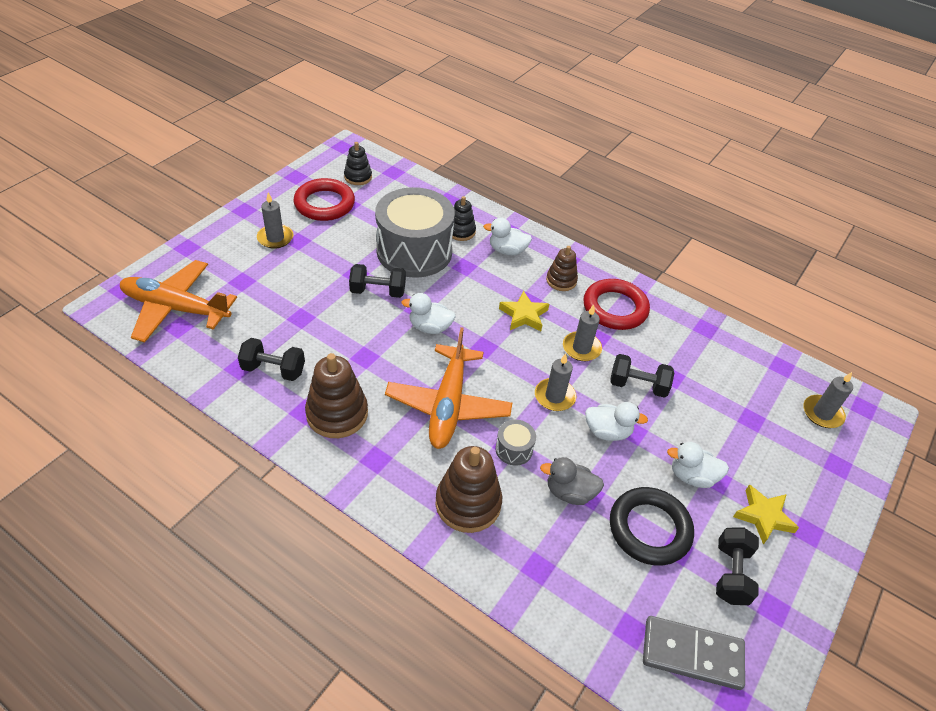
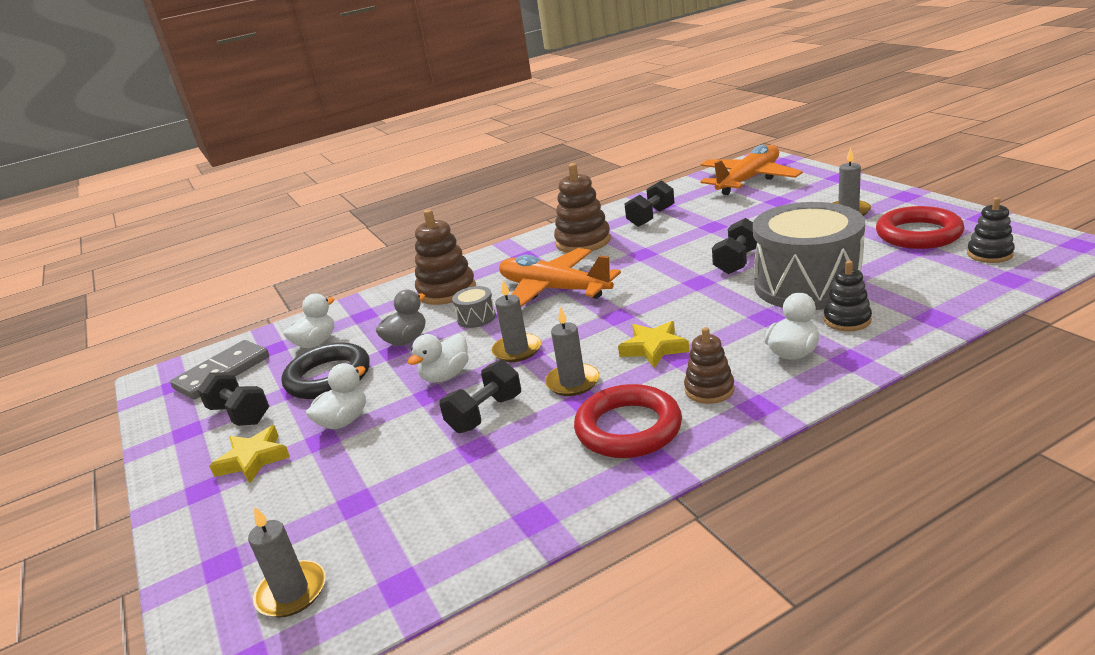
camera: 125 degrees right, 20 degrees down
white duck [401,293,456,334] -> white duck moved to [283,294,334,348]

